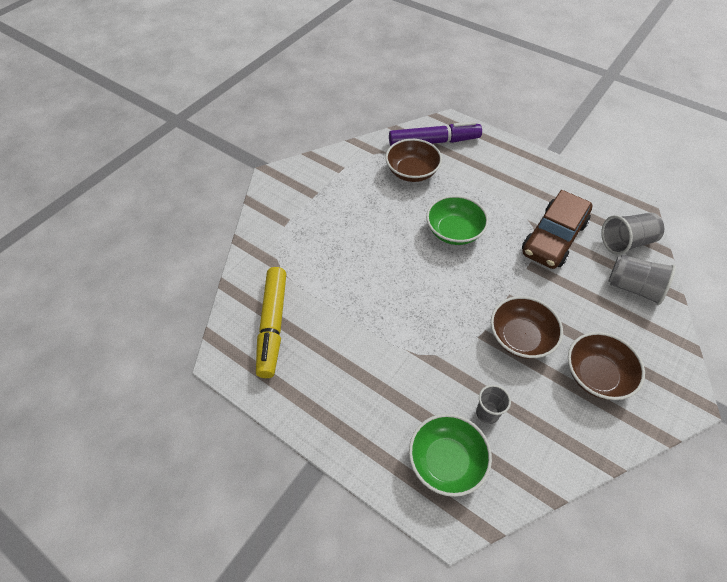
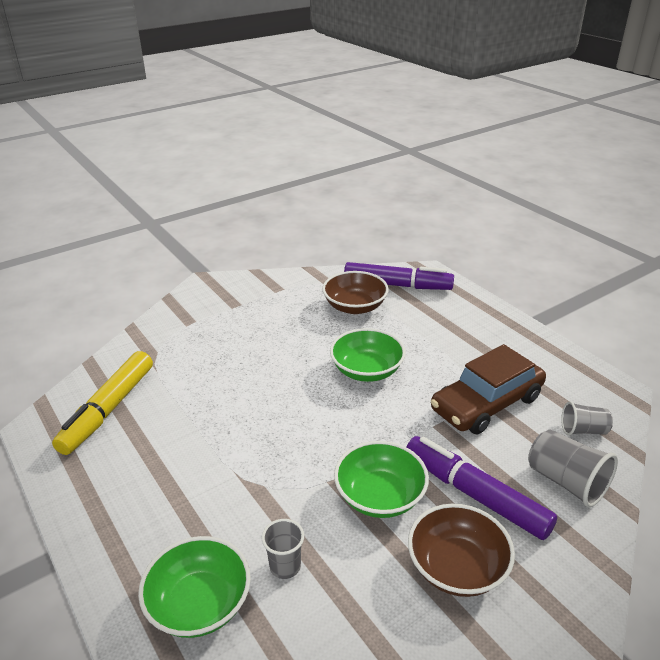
camera: 20 degrees right, 20 degrees down
brown bowl [491,296,563,359] -> green bowl [334,441,429,518]
grey cup [601,213,664,255] -> grey cup [561,401,613,435], size x0.63
none -> purple marker [407,436,557,540]

